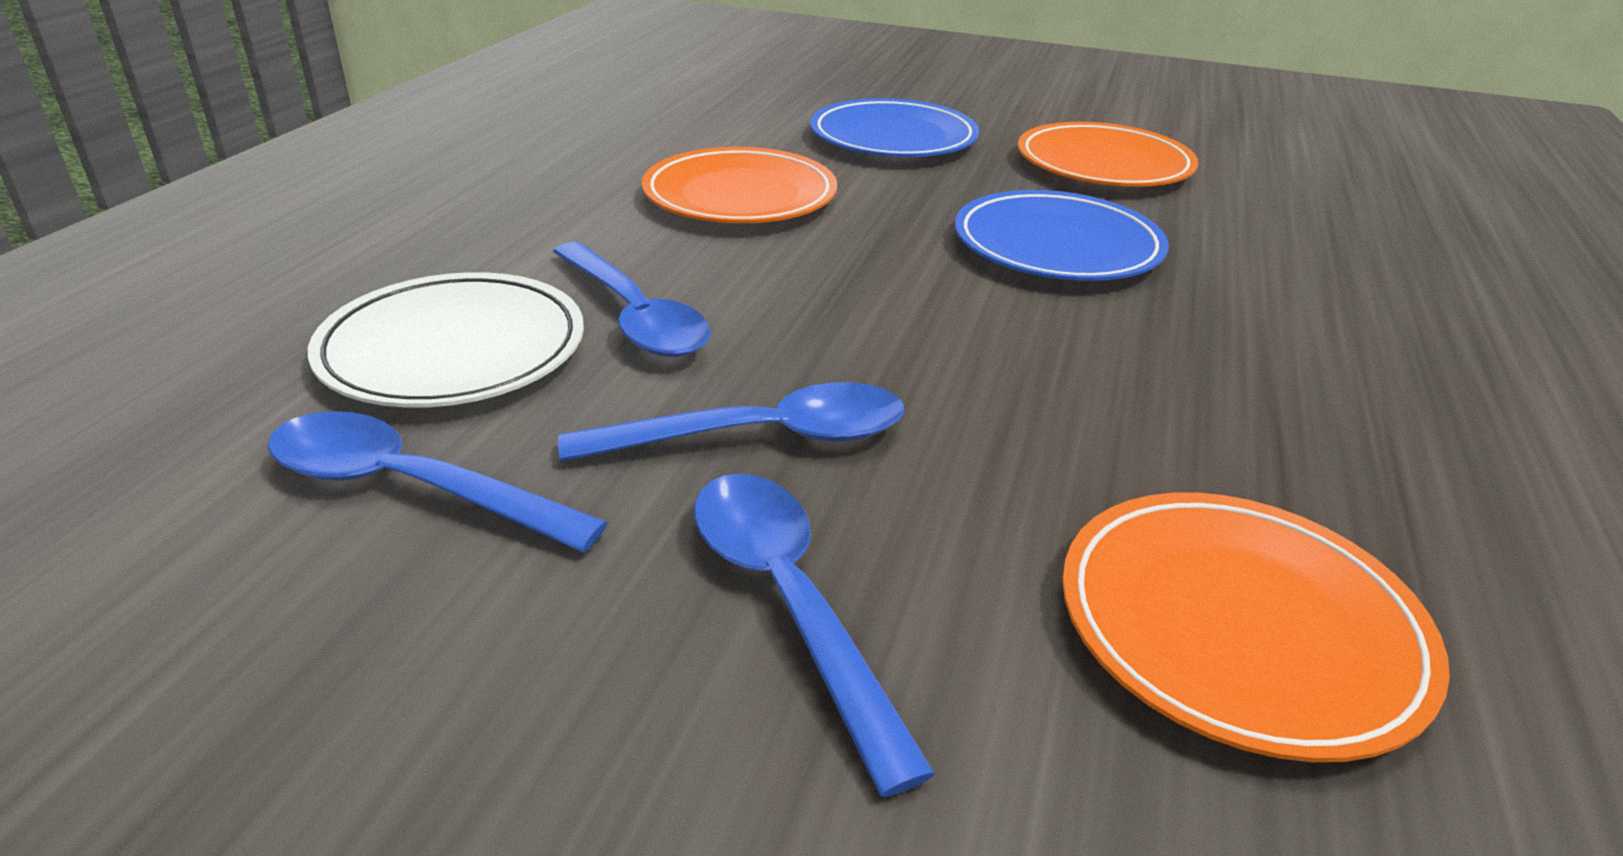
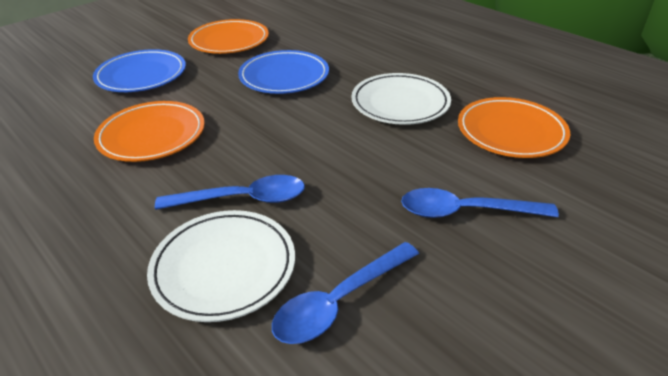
camera: 60 degrees left, 5 degrees up
blue spoon [558,382,904,462] -> none
none -> white plate [351,73,451,125]

